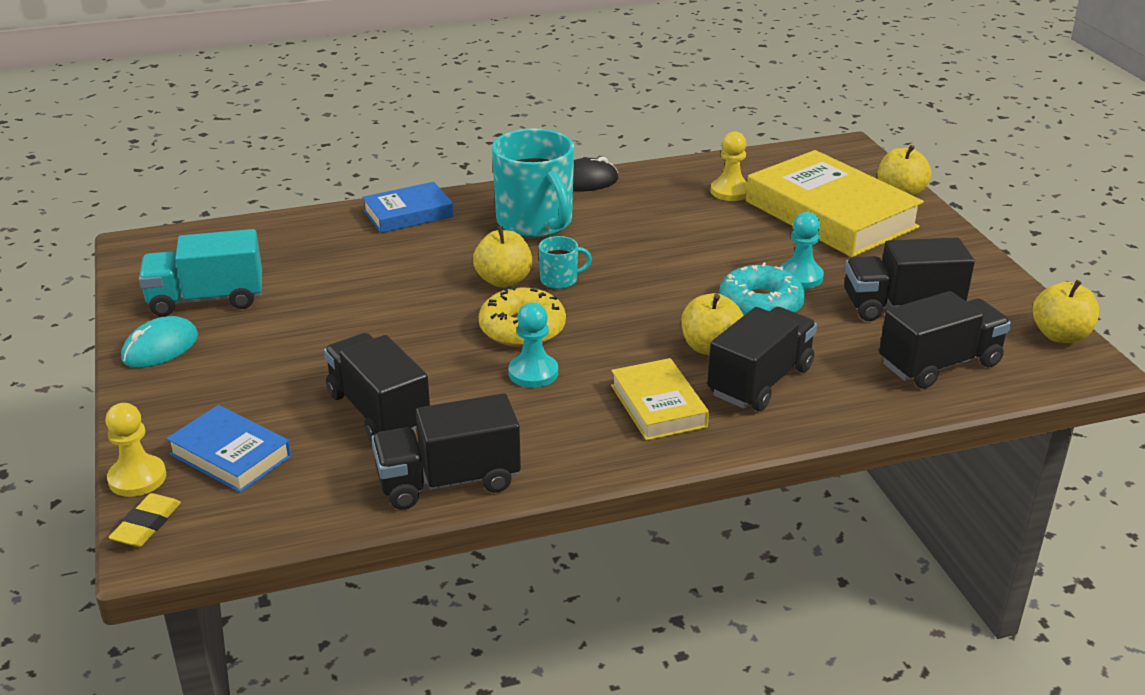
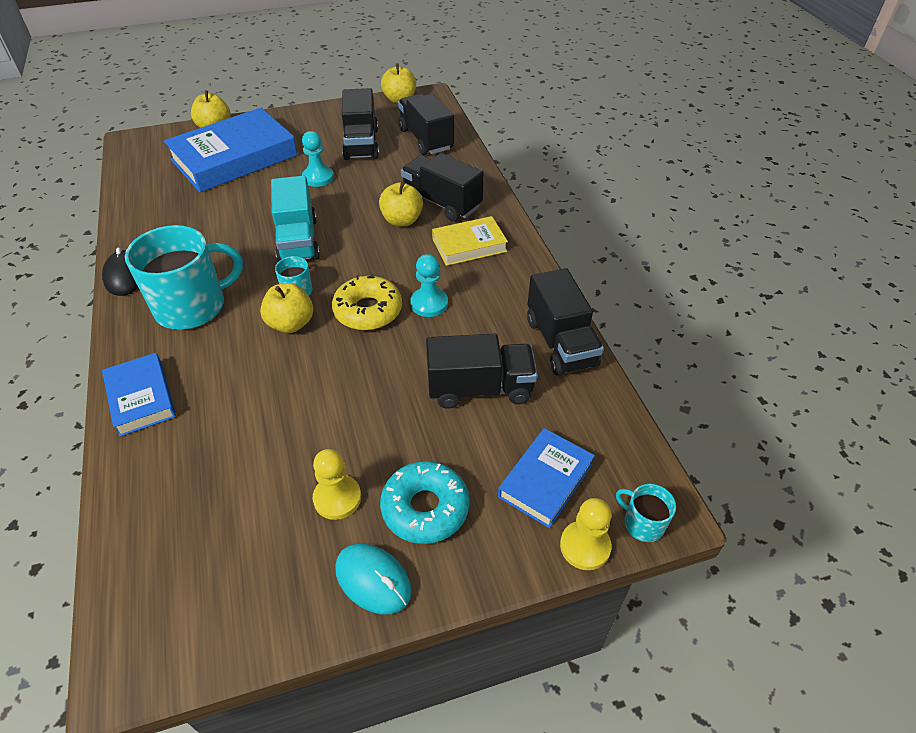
camera: 90 degrees left, 15 degrees up
yellow eraser [108,493,181,547] -> turquoise mug [616,484,676,542]
turquoise truck [139,229,262,317] -> turquoise truck moved to [271,175,320,262]
black truck [324,333,430,442] -> black truck turned 150 degrees counterclockwise [426,334,537,409]
yellow pawn [711,131,747,201] -> yellow pawn moved to [313,449,361,520]
turquoise donut [719,262,805,315] -> turquoise donut moved to [380,461,469,544]
yellow book [746,150,924,257] -> blue book [164,108,298,192]

